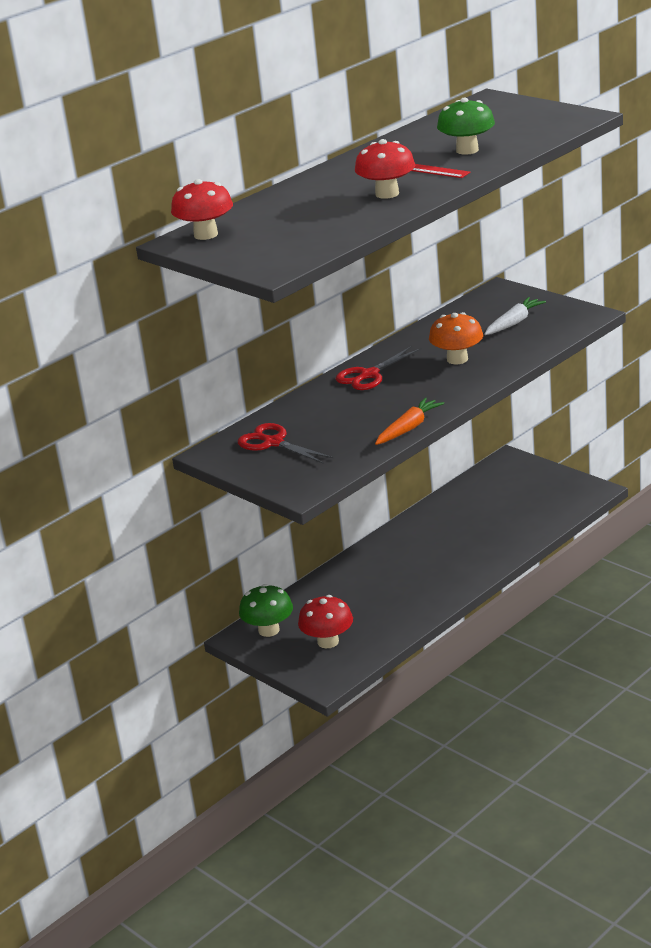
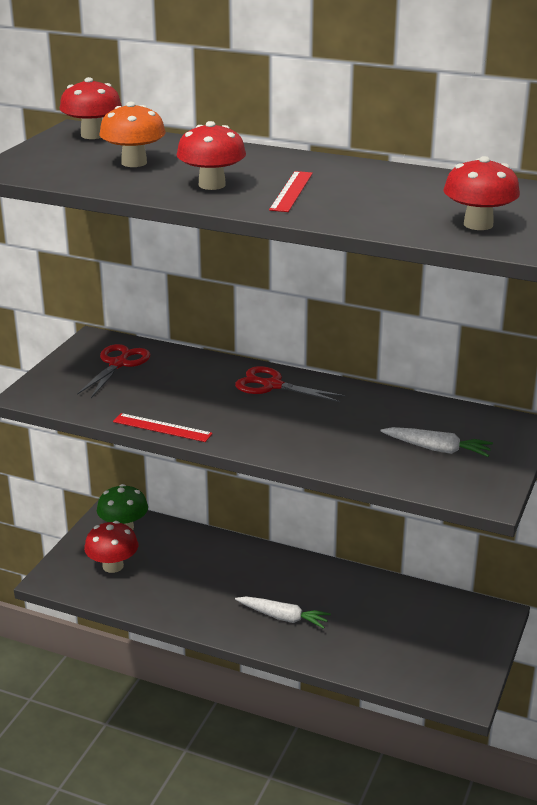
camera: 65 degrees right, 0 degrees up
orange carrot [375,398,444,445] -> red ruler [113,413,213,442]
orange mushroom [429,312,483,364] -> orange mushroom moved to [99,102,166,167]
green mushroom [437,98,495,155] -> none
none -> white carrot [235,596,331,629]
none -> red mushroom [443,156,520,230]

